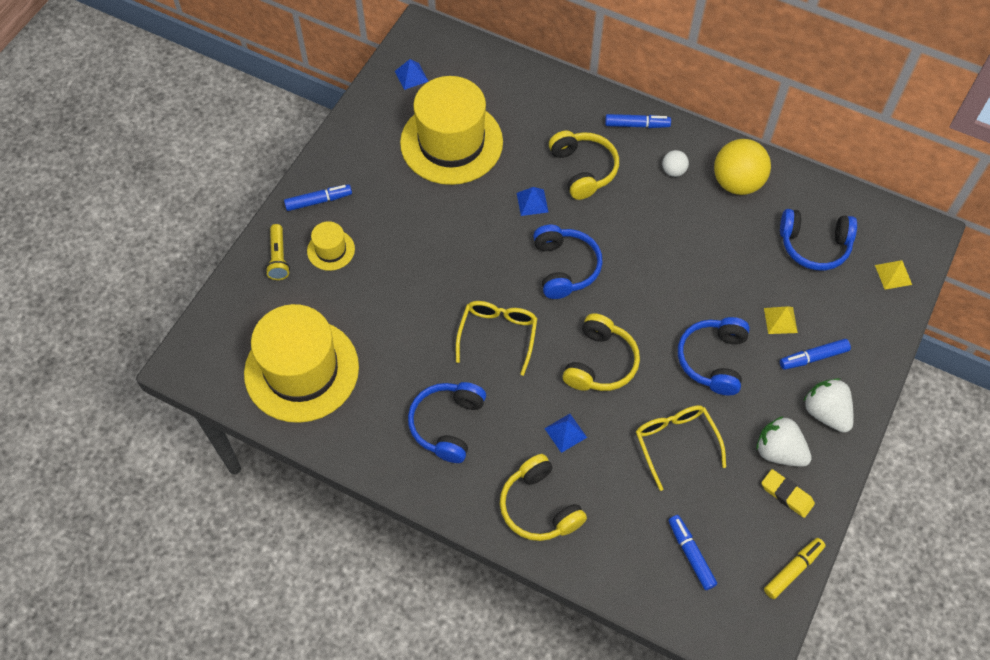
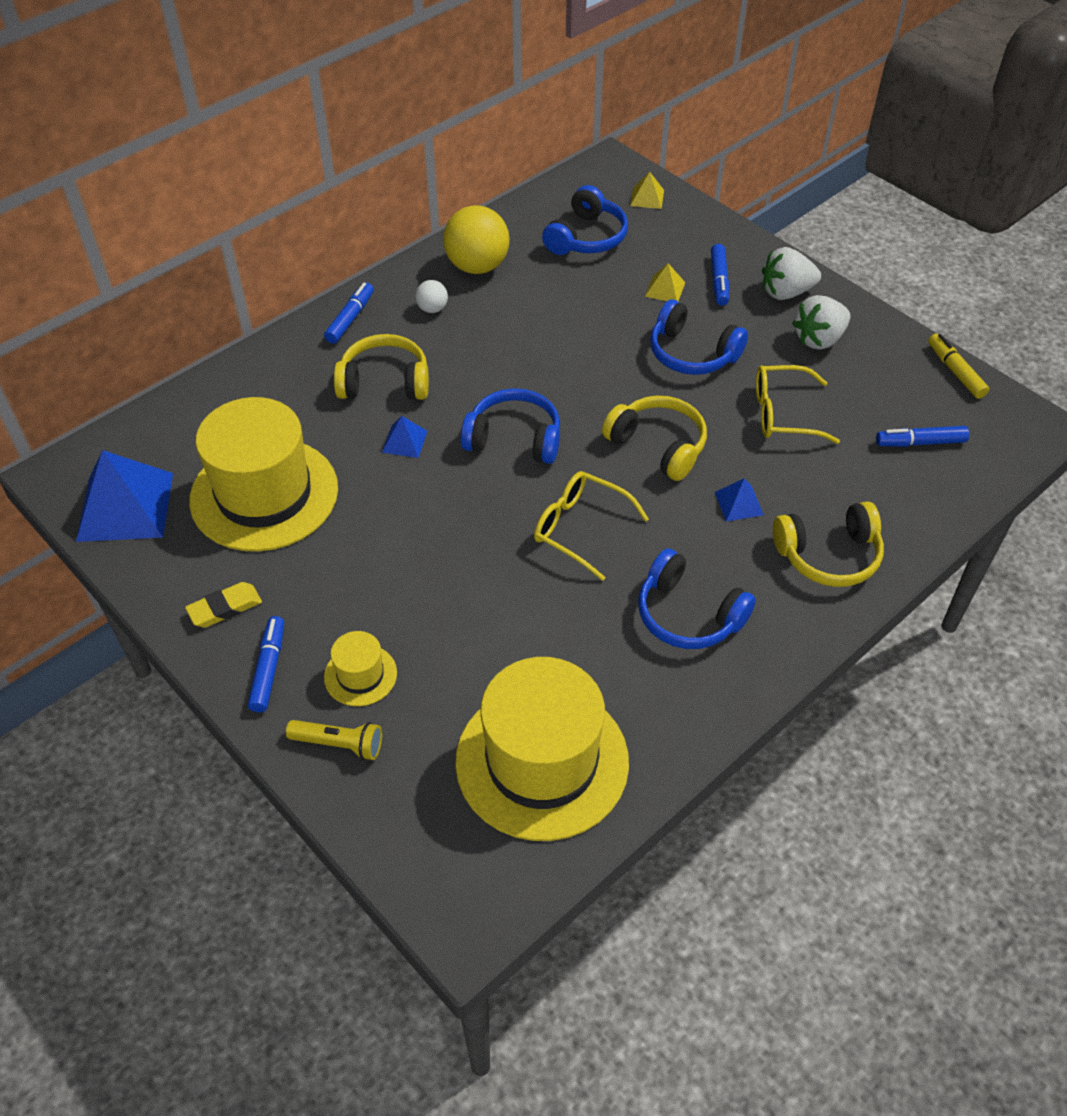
camera: 70 degrees left, 10 degrees down
blue pyramid [395,59,429,90] -> blue pyramid [76,450,173,542], size x2.16
yellow eraser [761,469,815,518] -> yellow eraser moved to [185,582,262,628]

